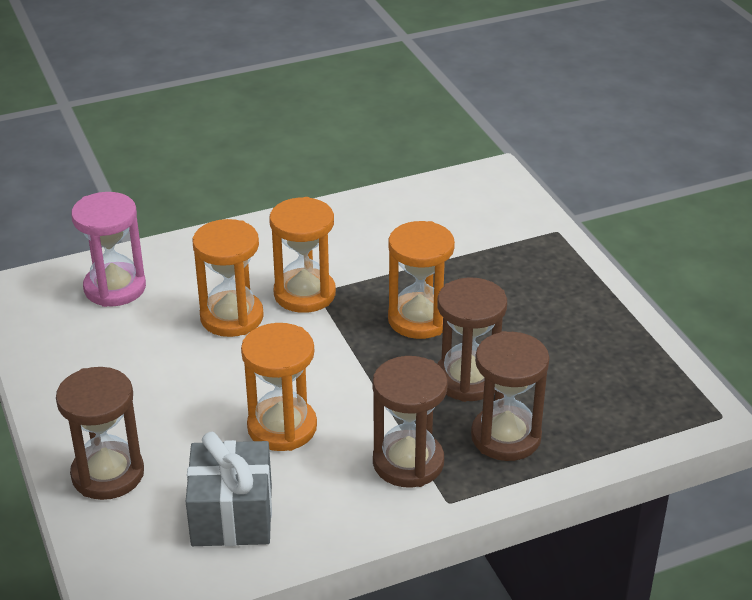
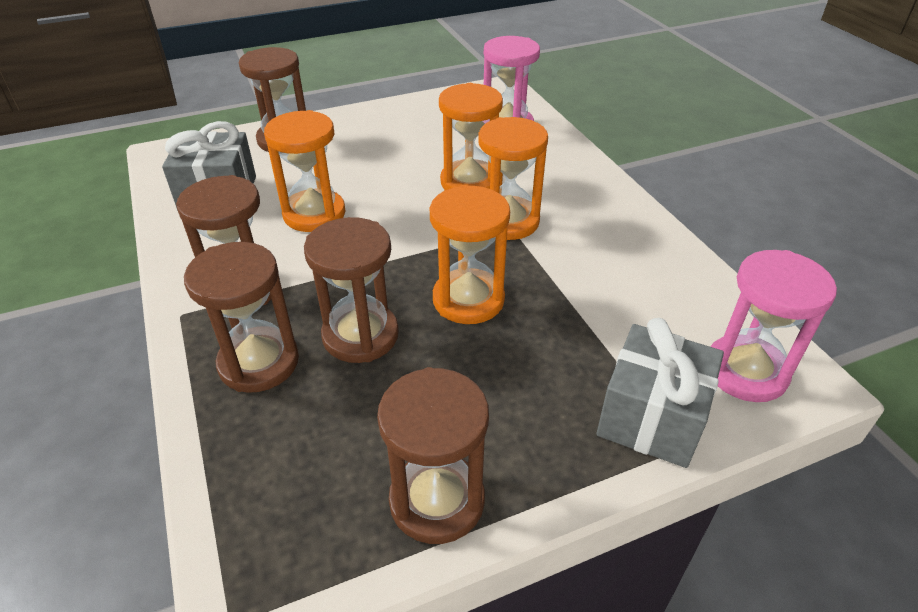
camera: 90 degrees right, 5 degrees up
none -> brown hourglass [377,367,489,544]
none -> grey gift [596,318,724,468]
none -> pink hourglass [710,250,837,402]

